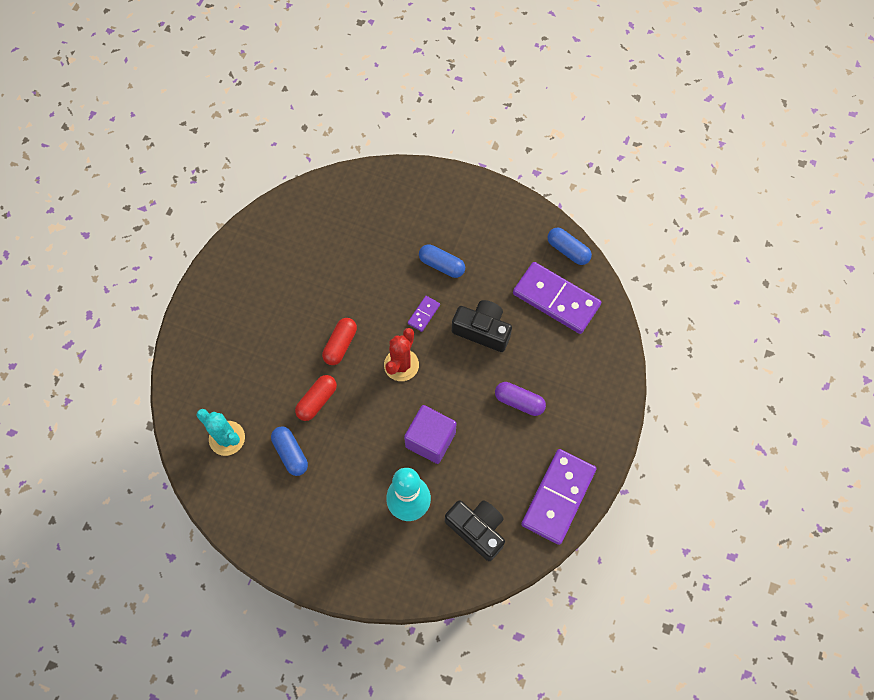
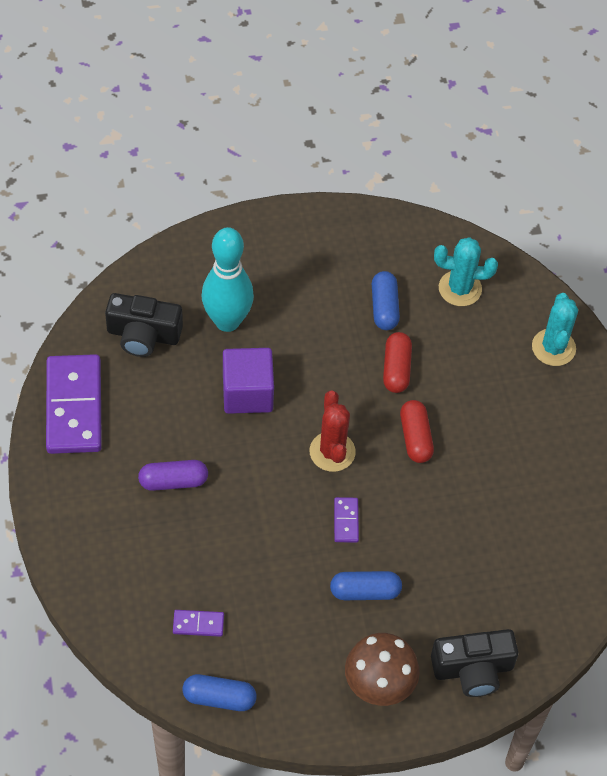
camera: 145 degrees right, 10 degrees down
blue capsule [271,426,308,476] -> blue capsule turned 60 degrees clockwise [372,271,400,330]
black camera [452,300,512,352] -> black camera moved to [431,629,518,697]
purple domino [513,262,601,334] -> purple domino [173,610,224,637], size x0.43
none -> brown mushroom [345,633,419,706]
none -> turquoise cactus [532,293,578,366]

